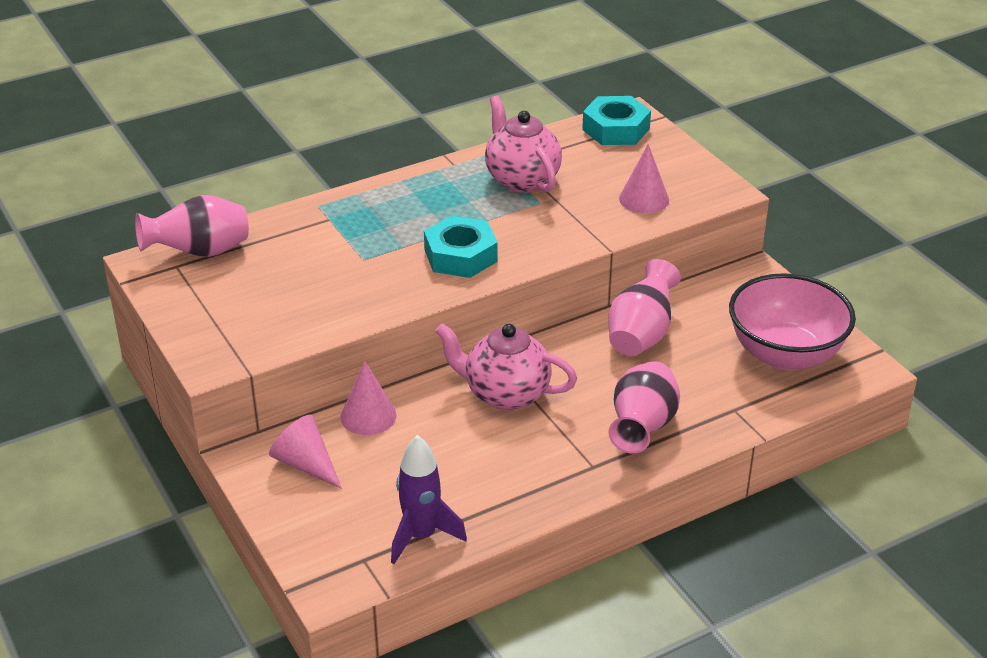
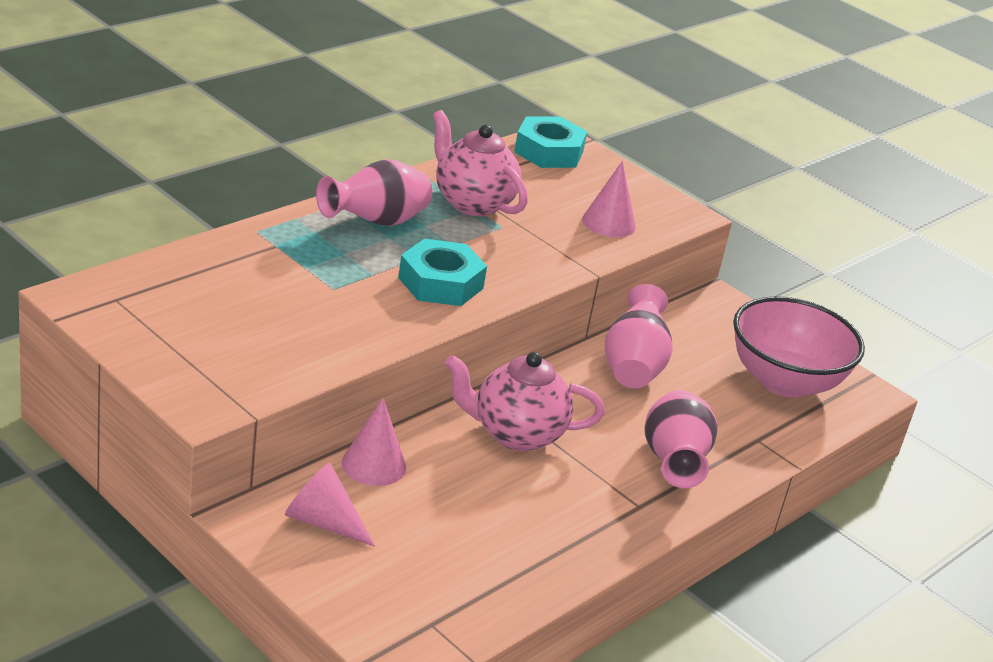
camera: 20 degrees left, 5 degrees down
pink vase [135,195,249,257] -> pink vase moved to [316,159,432,226]
purple rocket [391,435,467,564] -> none

